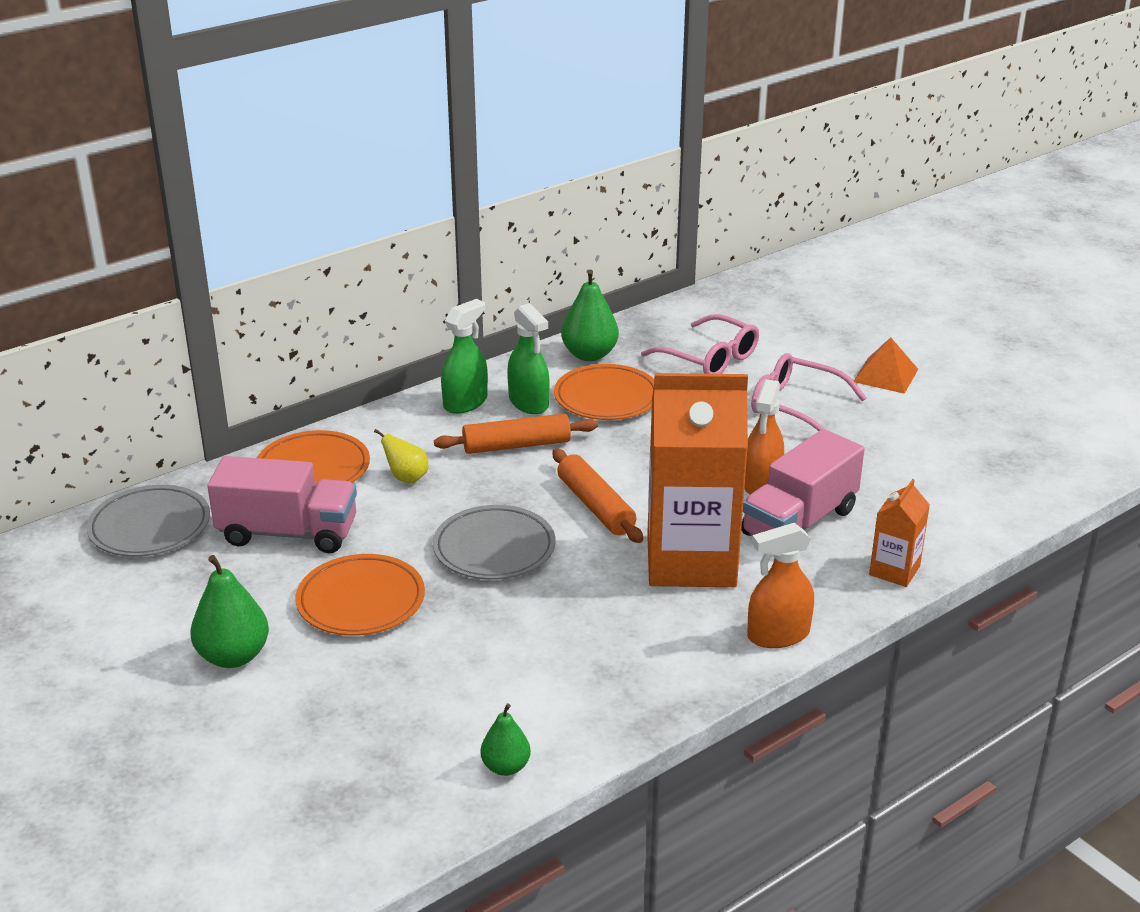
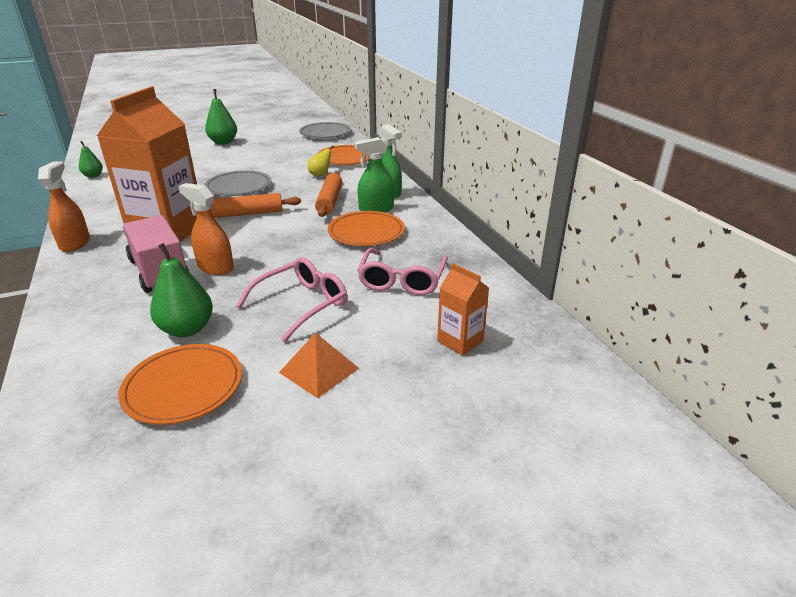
camera: 105 degrees right, 0 degrees up
pink truck [207,456,357,553] -> none
orange plate [295,554,425,636] -> orange plate moved to [118,344,242,425]
green pear [561,270,619,361] -> green pear moved to [150,243,213,337]
pink glasses [641,314,759,374] -> pink glasses turned 45 degrees counterclockwise [357,248,448,295]
orange carton [869,479,930,587] -> orange carton moved to [437,263,489,356]

